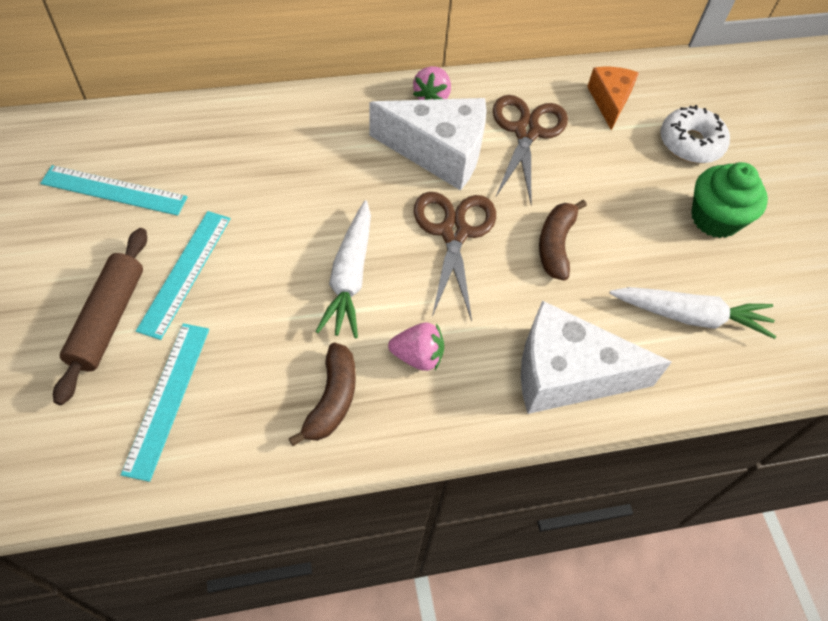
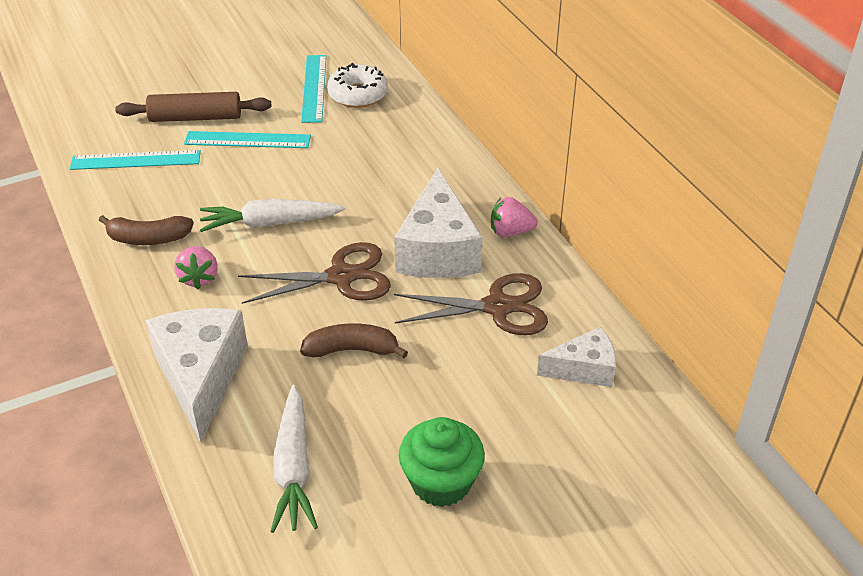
camera: 80 degrees right, 15 degrees down
orange cheese [587,67,639,130] -> white cheese [537,327,616,387]
white donut [660,105,730,163] -> white donut moved to [327,63,388,108]

